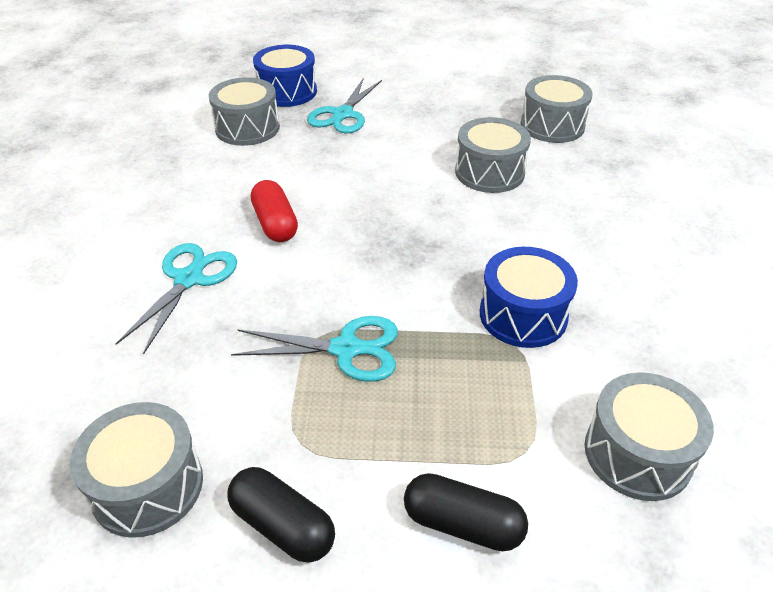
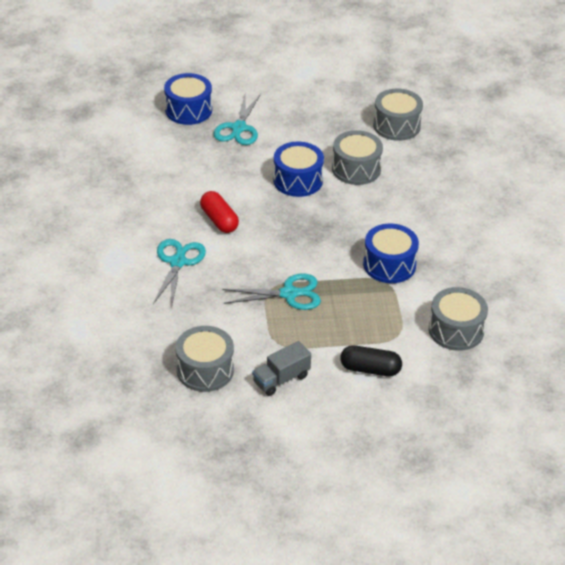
camera: 10 degrees left, 0 degrees up
grey drum [209,77,280,146] -> none
black capsule [227,467,335,563] -> grey truck [252,341,311,396]
none -> blue drum [273,141,324,197]

